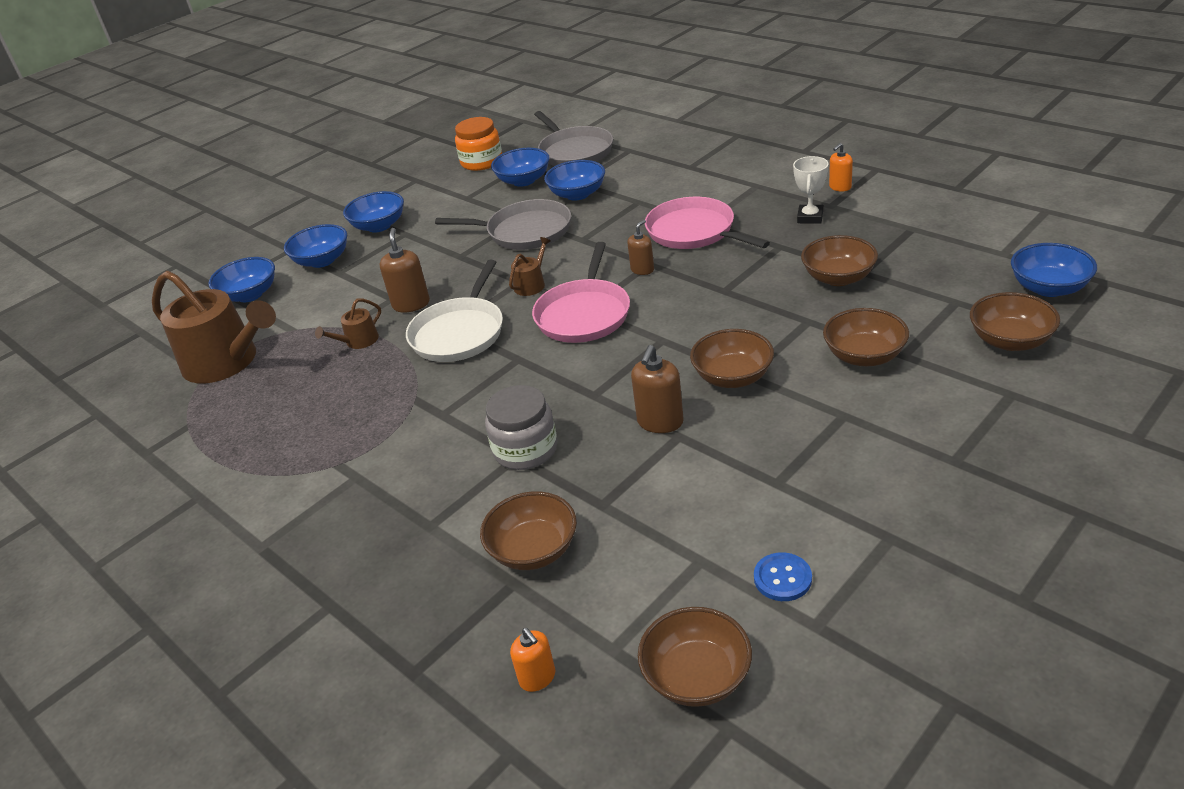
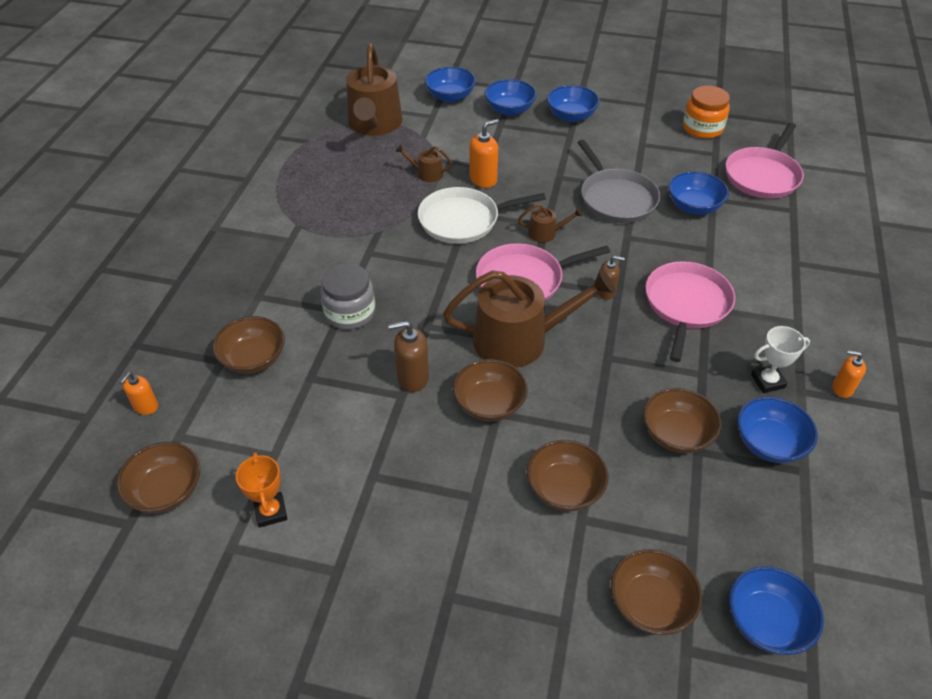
camera: 55 degrees right, 10 degrees up
brown soap dispenser [380,228,430,312] -> orange soap dispenser [470,119,498,188]
blue bowl [491,148,550,187] -> blue bowl moved to [737,397,818,463]
grey pan [534,111,613,166] -> pink pan [725,123,804,199]
blue button [754,552,812,601] -> orange trophy [236,452,287,528]
none -> brown watering can [443,269,615,368]

